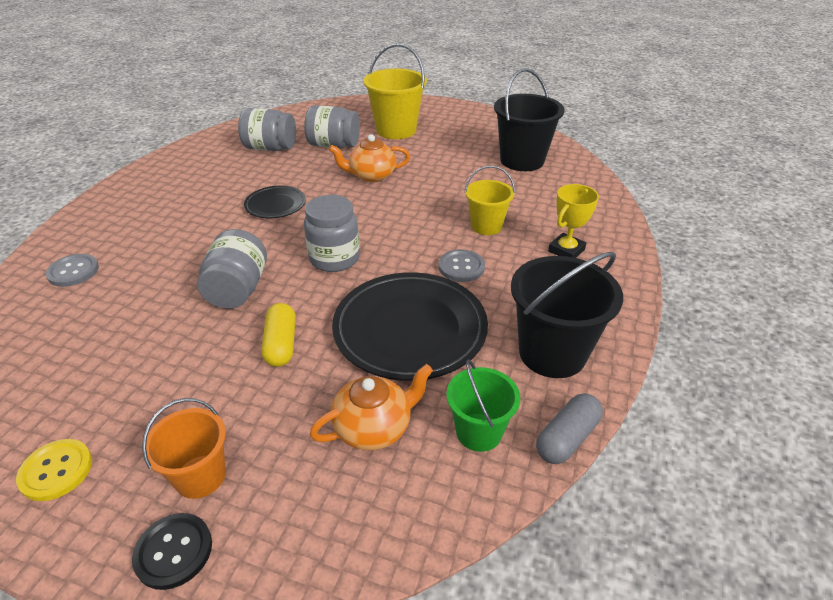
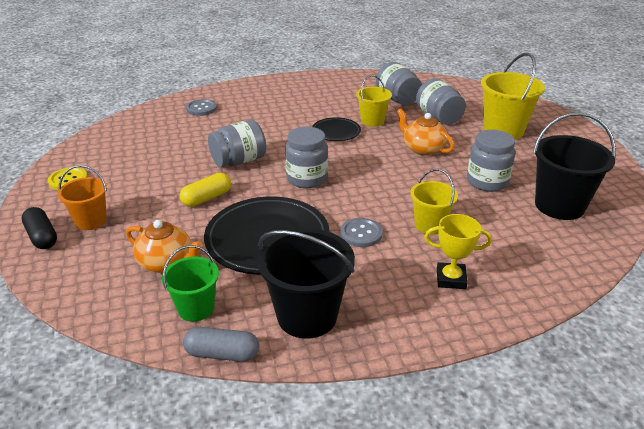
camera: 55 degrees right, 5 degrees down
black button [132,513,212,590] -> black capsule [22,207,57,249]
none -> yellow bucket [356,75,392,127]
none -> grey jar [467,130,515,192]

